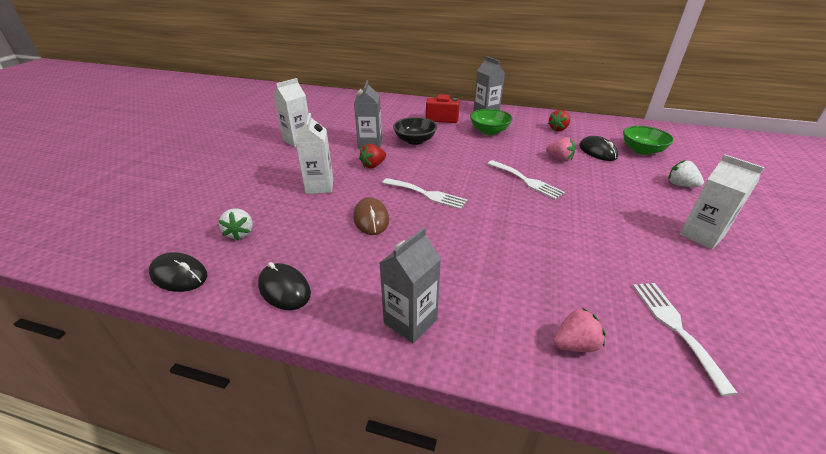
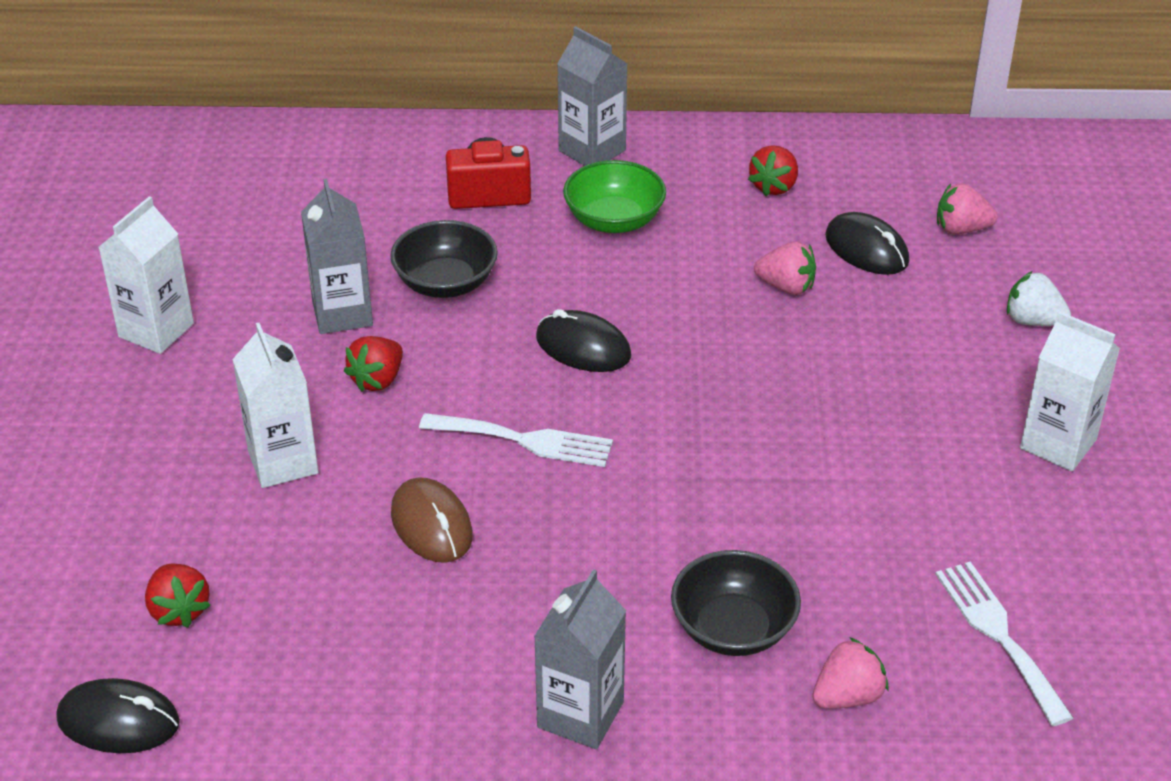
camera: 15 degrees left, 5 degrees up
white strawberry [219,208,253,240] -> red strawberry [145,563,211,628]
black mouse [258,262,311,310] -> black mouse moved to [536,309,631,372]
white fork [487,160,565,199] -> none
green bowl [623,126,674,155] -> pink strawberry [937,183,998,235]
none -> black bowl [671,550,801,656]

